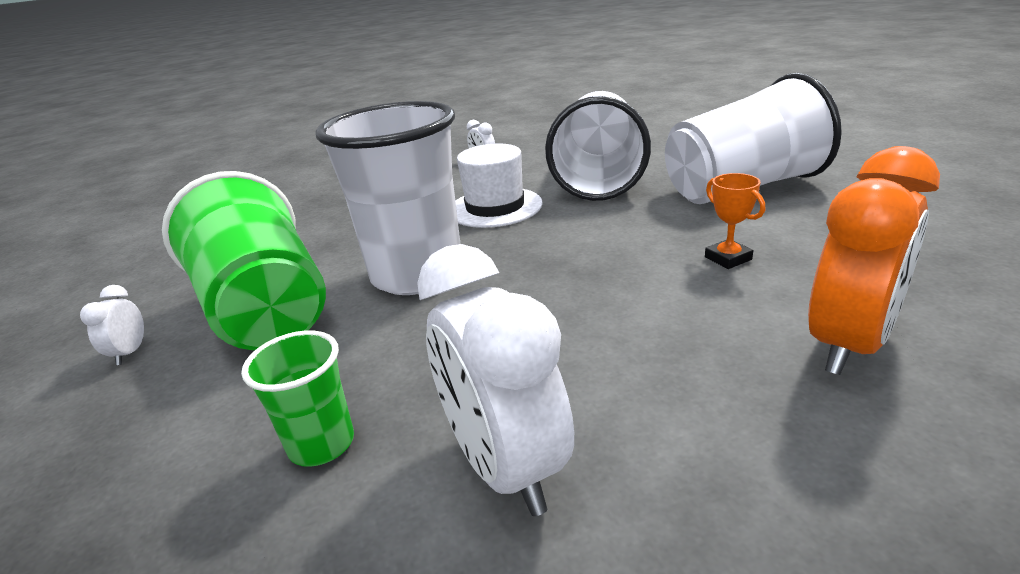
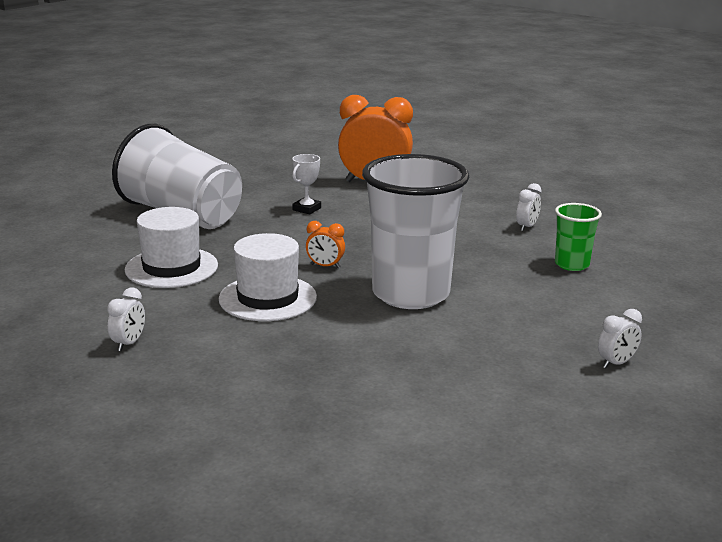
camera: 125 degrees left, 5 degrees down
green cup [162,171,326,350] -> none
white clock [417,244,574,516] -> white clock [516,183,542,231], size x0.44
white cup [545,91,651,201] -> white hat [125,207,218,288]
orange trophy [705,173,765,269] -> white trophy [292,154,321,214]
none -> orange clock [306,221,345,268]

